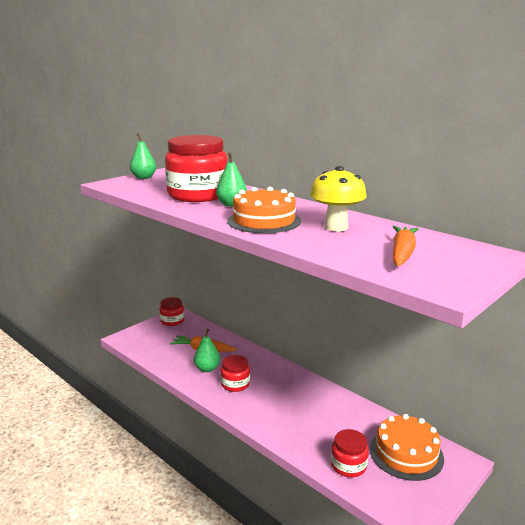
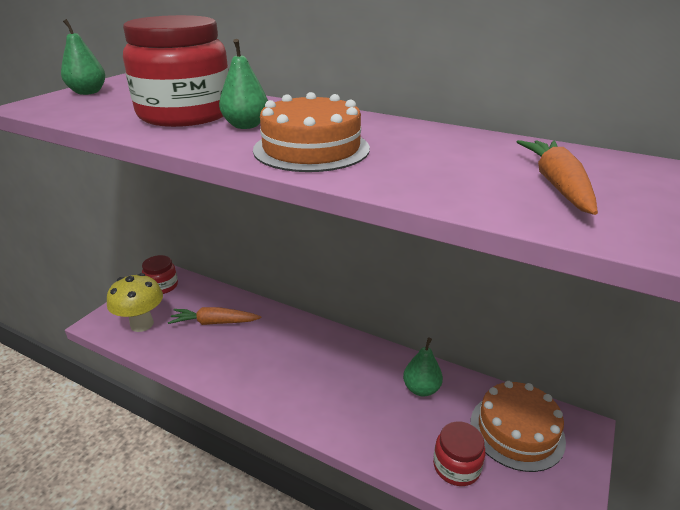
camera: 15 degrees left, 10 degrees up
green pear [194,329,220,372] -> green pear moved to [403,337,443,397]
red jar [221,355,250,392] -> none
yellow mushroom [310,166,367,232] -> yellow mushroom moved to [107,273,163,332]

